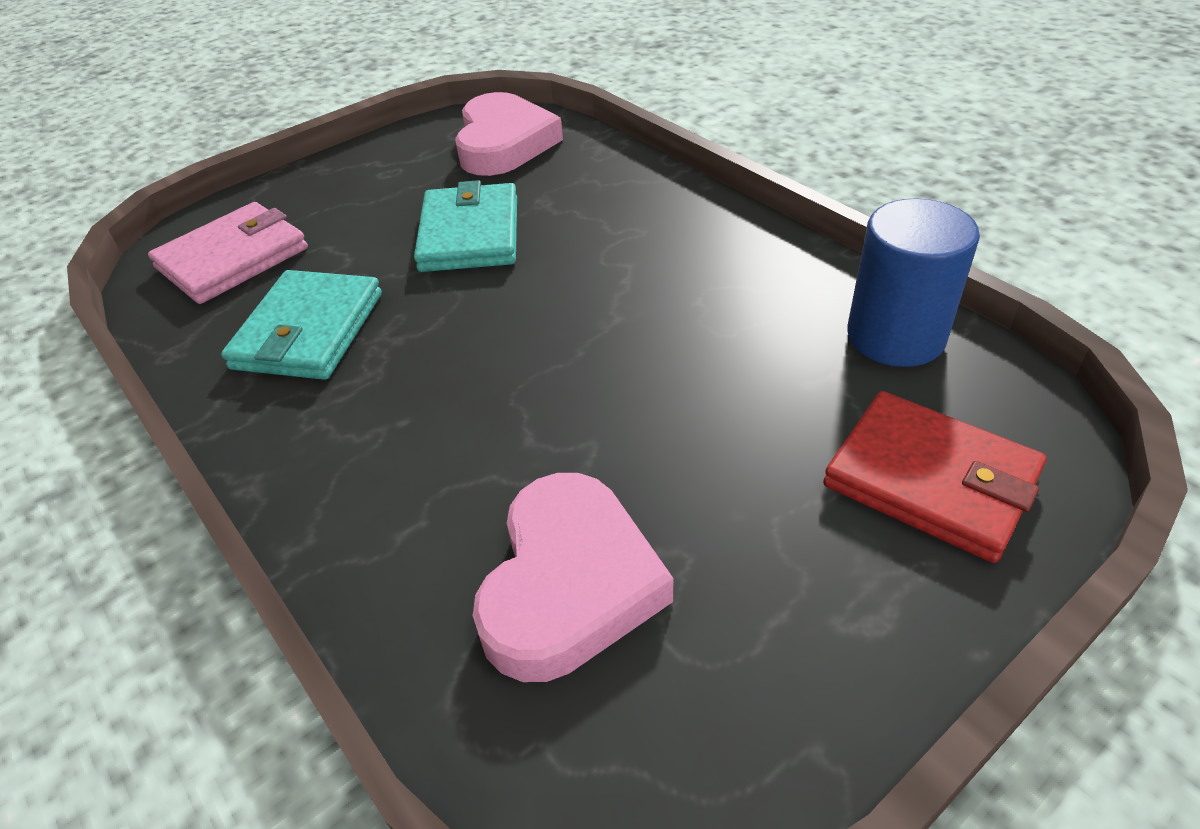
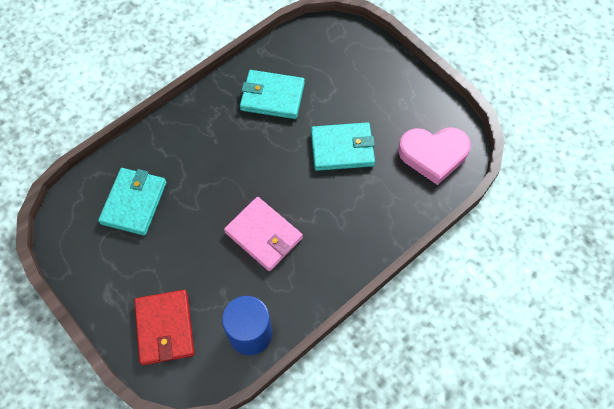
camera: 85 degrees right, 20 degrees up
pink wallet [148,202,308,304] -> pink wallet moved to [224,197,303,271]
pink heart [473,473,673,682] -> turquoise wallet [98,168,166,236]
red wallet [823,391,1047,563] -> red wallet turned 45 degrees counterclockwise [134,290,194,365]

